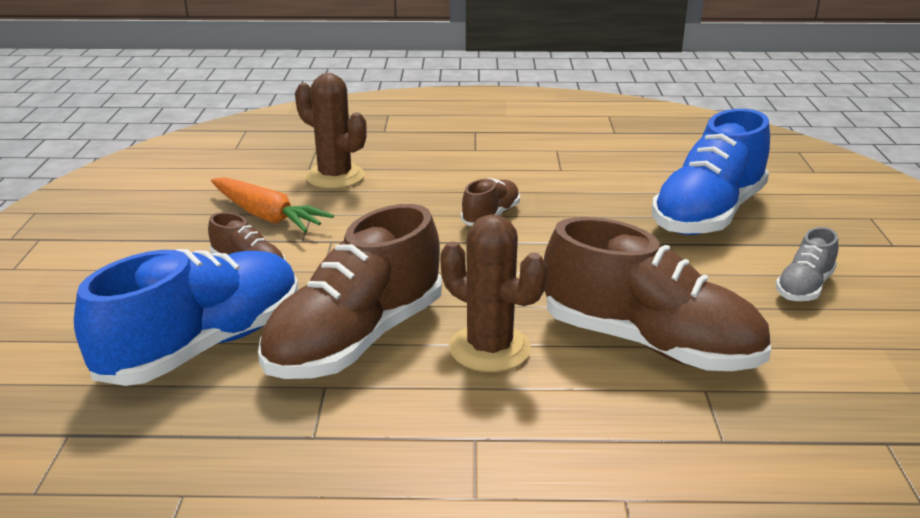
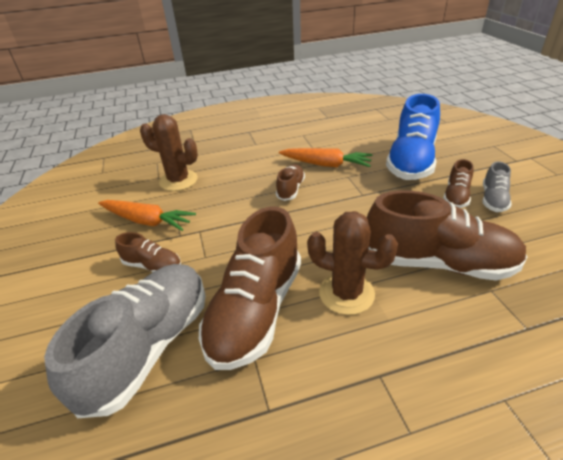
camera: 15 degrees left, 10 degrees up
blue shoe [74,249,299,386] -> grey shoe [44,264,206,418]
none -> orange carrot [279,148,372,167]
none -> brown shoe [443,159,473,208]

